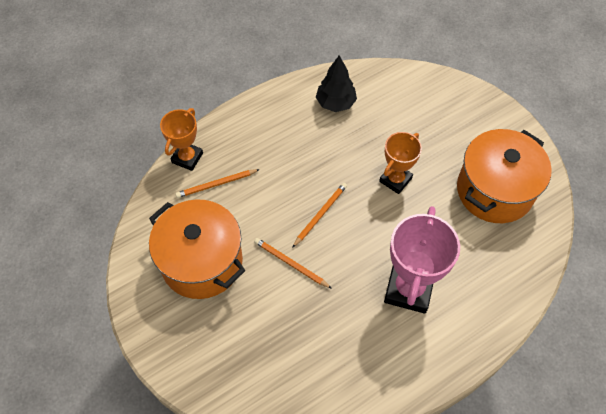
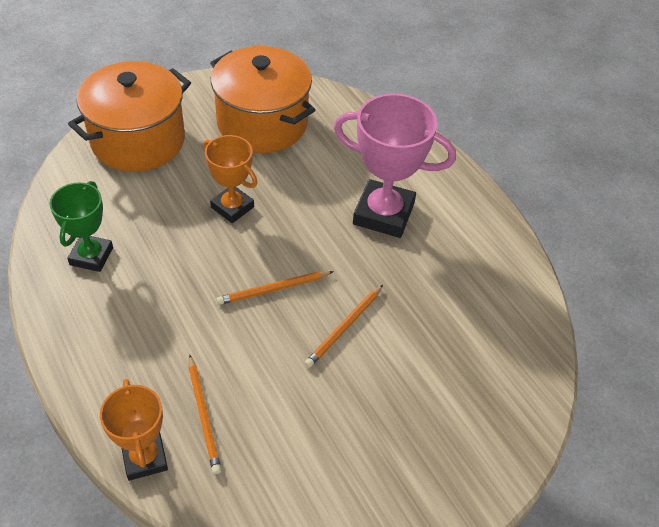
camera: 90 degrees left, 10 degrees down
orange pot [149,199,246,299] -> orange pot moved to [68,61,191,172]
orange trophy [160,108,203,171] -> orange trophy turned 45 degrees clockwise [100,379,168,481]
orange pencil [292,183,347,248] -> orange pencil turned 60 degrees counterclockwise [216,271,334,305]
black tree [316,55,357,112] -> green trophy [49,181,113,272]

